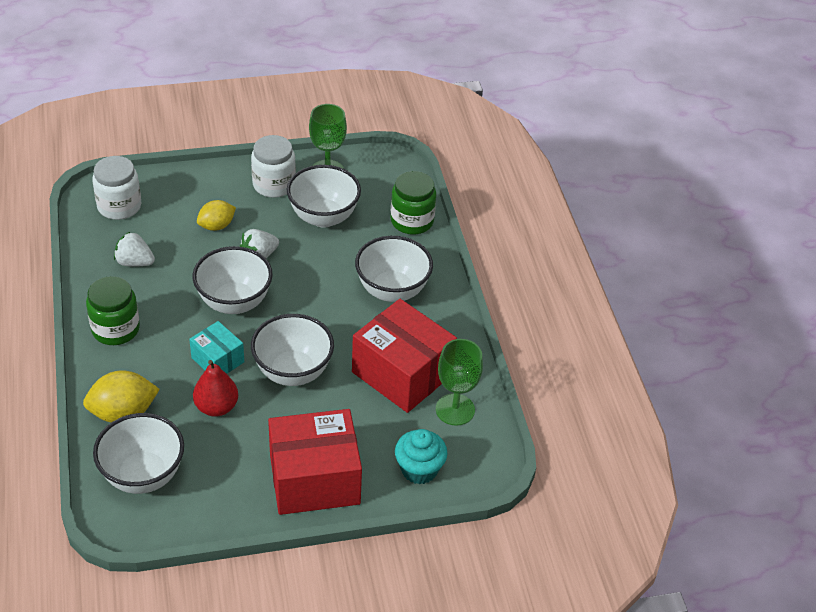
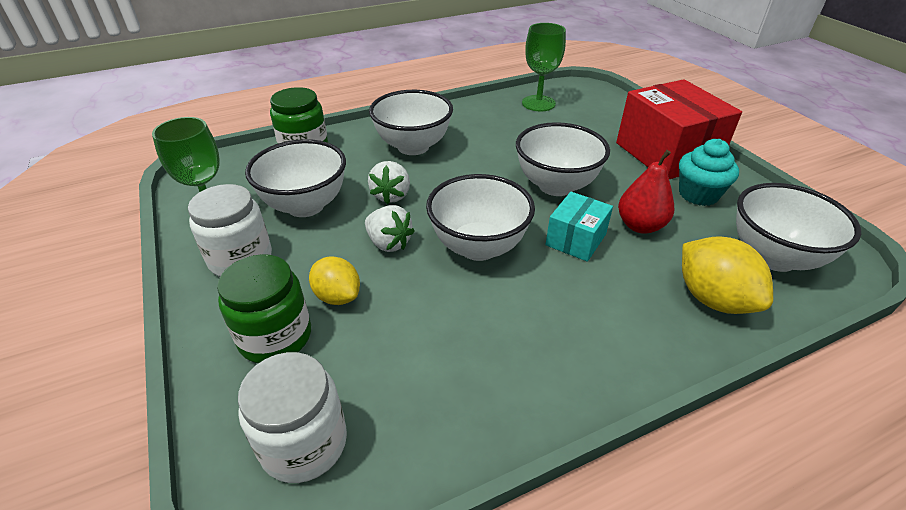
camera: 100 degrees left, 5 degrees down
green jar [86,276,140,345] -> green jar moved to [217,254,311,363]
white strawberry [114,232,155,267] -> white strawberry moved to [368,161,410,204]
red box [352,299,457,413] -> none
turquoise cupcake [395,429,448,484] -> turquoise cupcake moved to [679,139,739,206]

